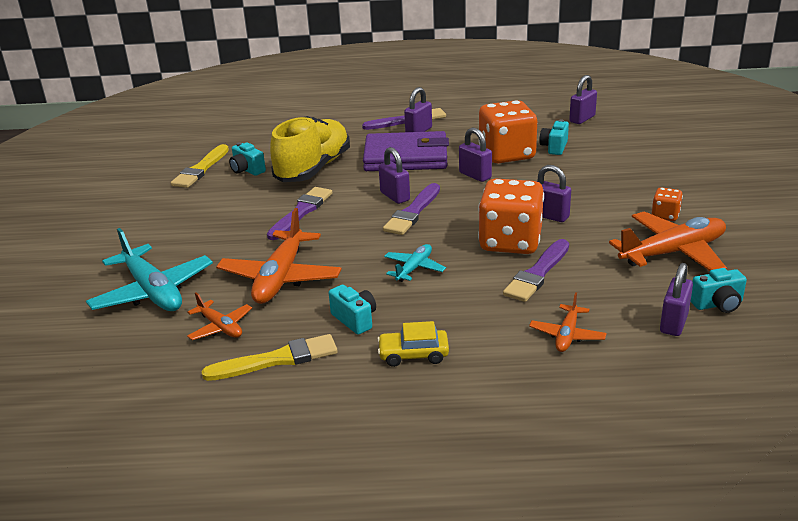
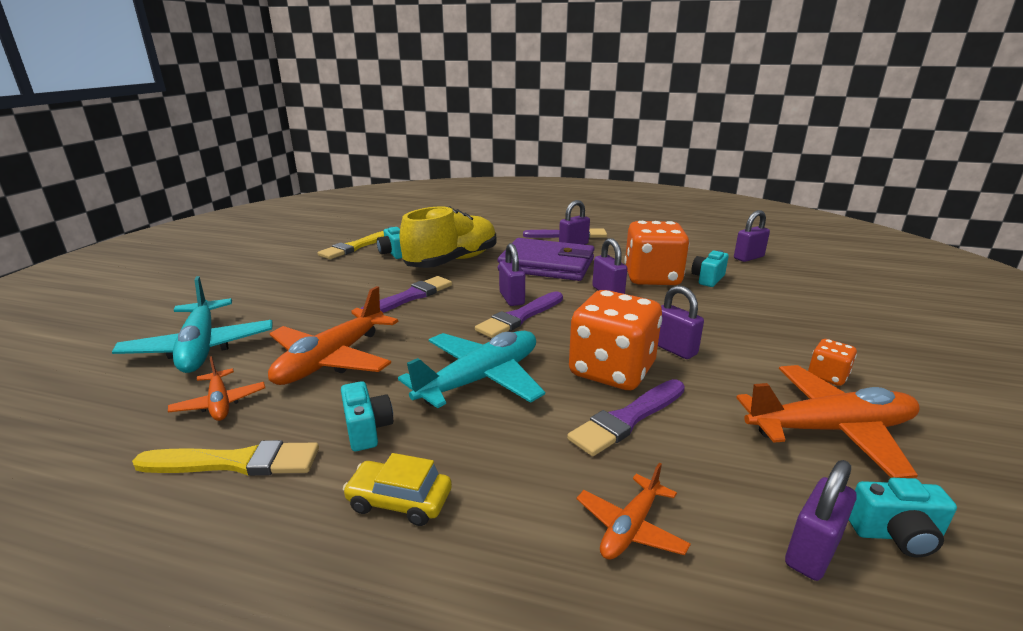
camera: 15 degrees right, 5 degrees down
turquoise plane [384,244,446,282] -> turquoise plane [398,331,545,408], size x1.89

